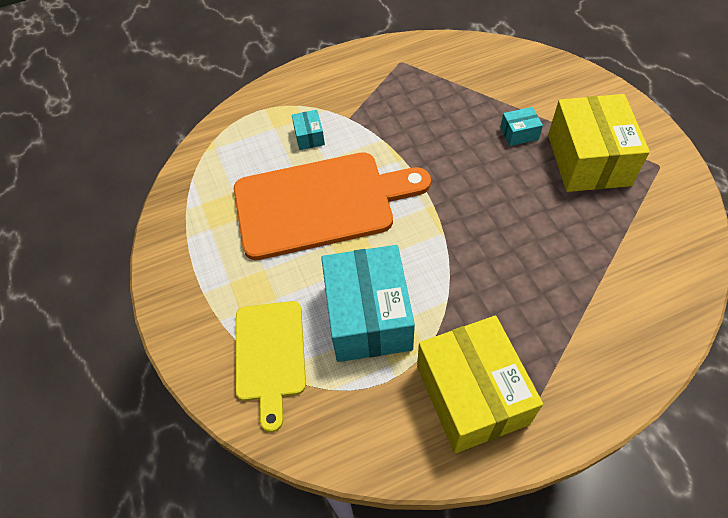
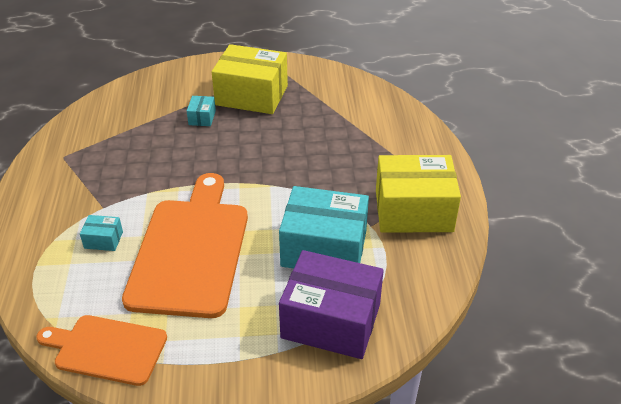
camera: 75 degrees left, 15 degrees down
yellow cutting board [235,301,306,432] -> purple box [279,250,384,359]
none -> orange cutting board [36,315,167,386]

